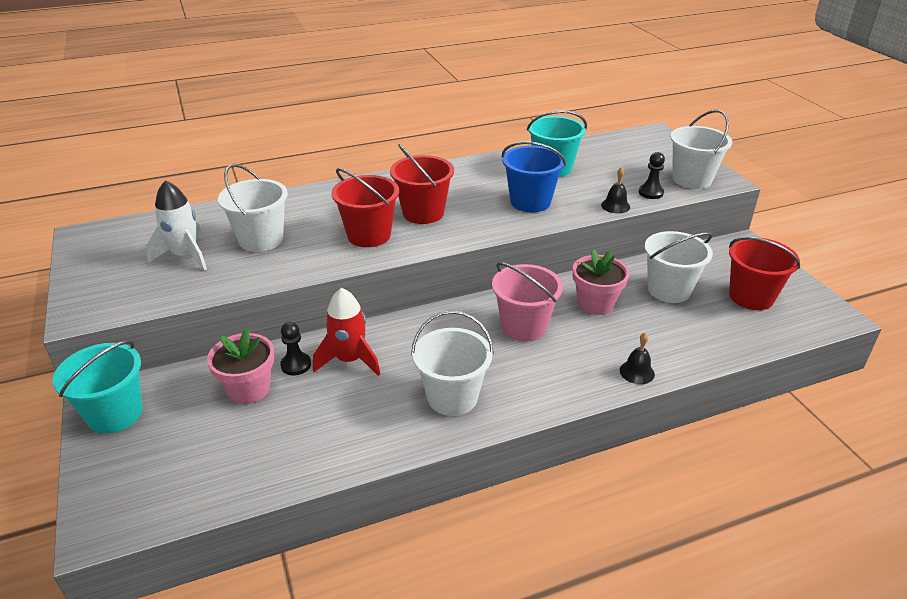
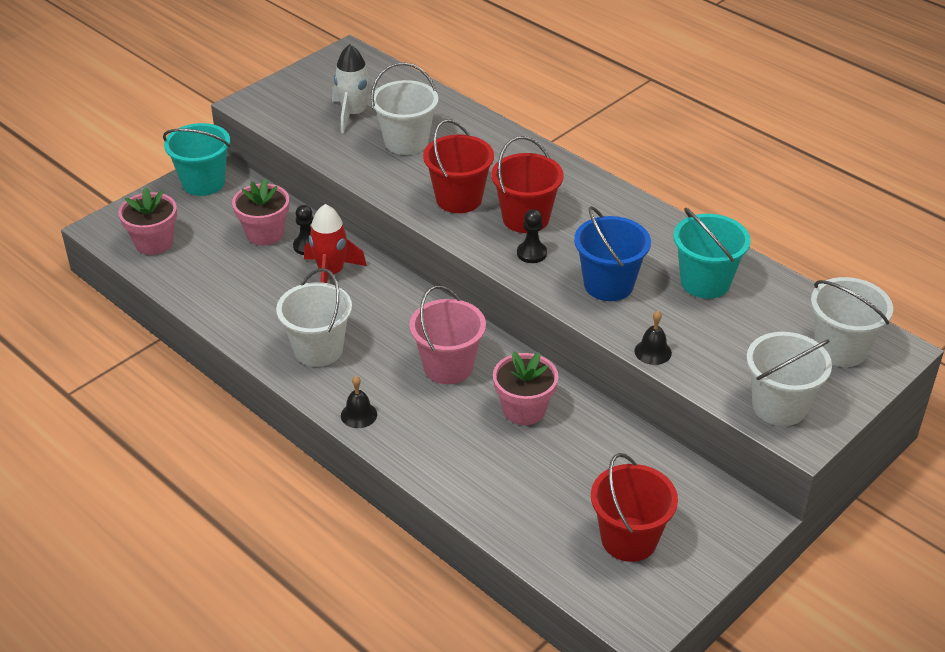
camera: 65 degrees right, 5 degrees up
black bell [620,332,655,384] -> black bell moved to [341,376,377,428]
black pawn [639,152,665,199] -> black pawn moved to [517,209,547,263]
white bucket [644,231,713,303] -> white bucket moved to [811,277,893,367]
none -> pink flower pot [118,187,177,255]

